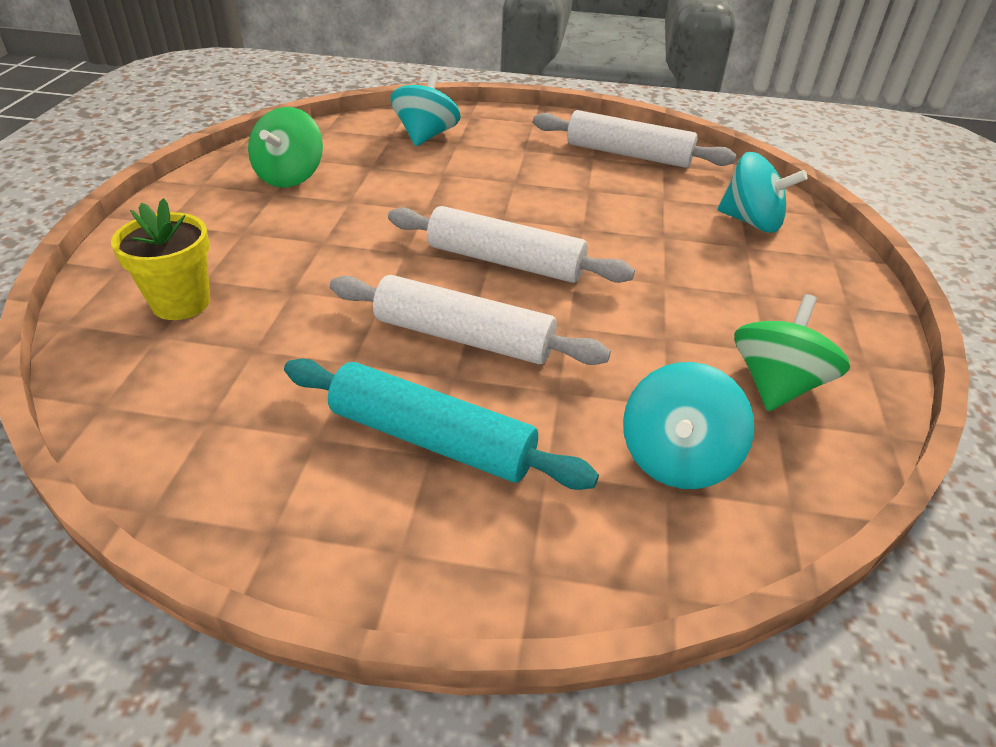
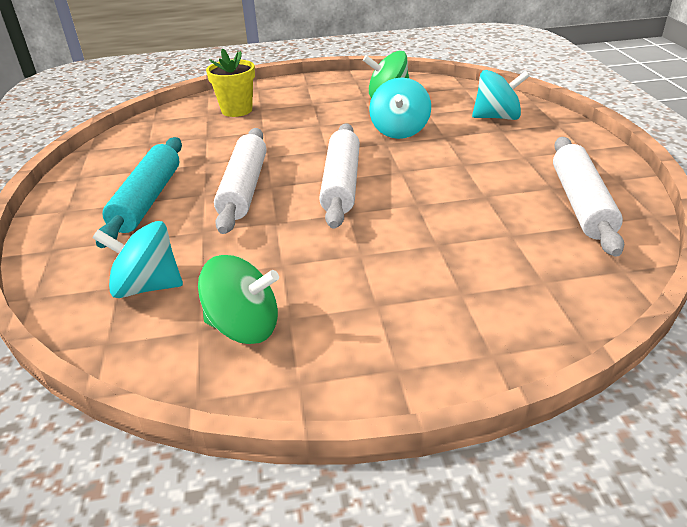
camera: 75 degrees right, 5 degrees down
turquoise spinning top [718,152,808,233] -> turquoise spinning top moved to [369,78,431,139]

